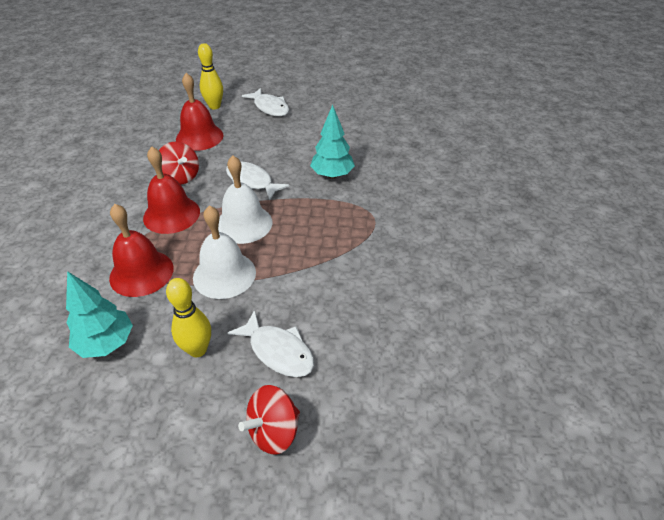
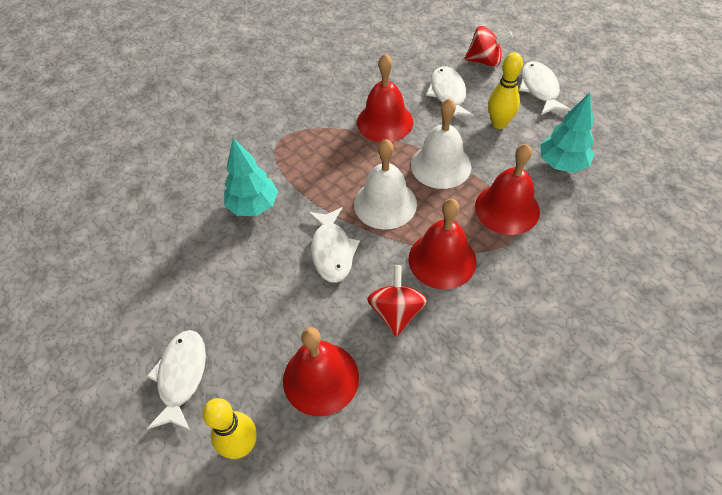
camera: 135 degrees left, 10 degrees up
none -> red bell [357,54,413,142]
none -> white fish [519,61,571,115]

